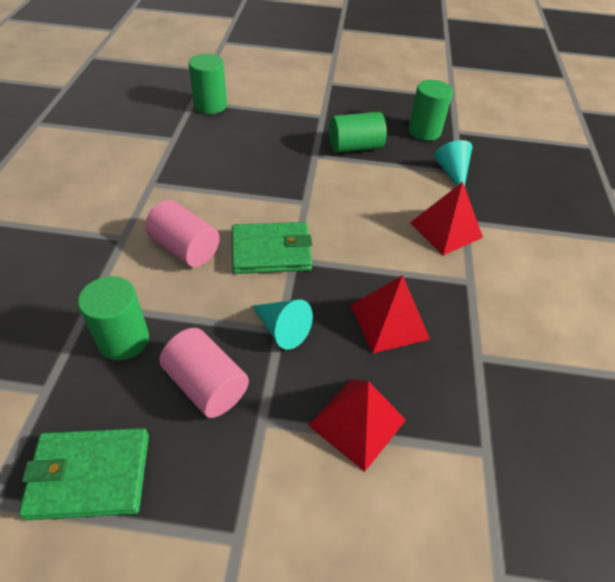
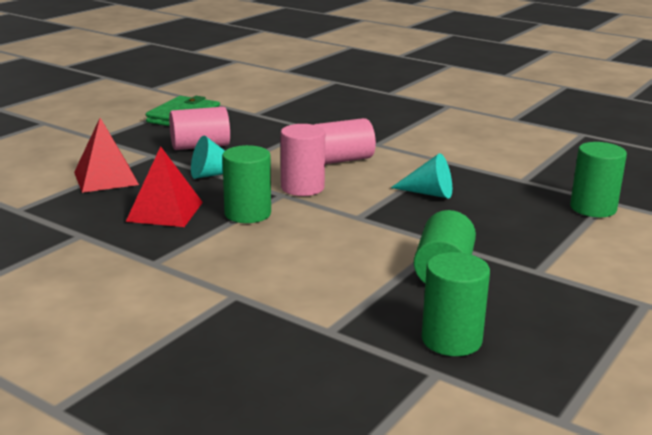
camera: 120 degrees right, 25 degrees down
green cylinder [78,276,149,361] -> green cylinder moved to [222,145,271,223]
green wallet [232,222,312,274] -> pink cylinder [281,124,325,196]
red pyramid [410,182,483,255] -> none
turquoise cone [434,140,472,186] -> turquoise cone moved to [391,153,452,199]

